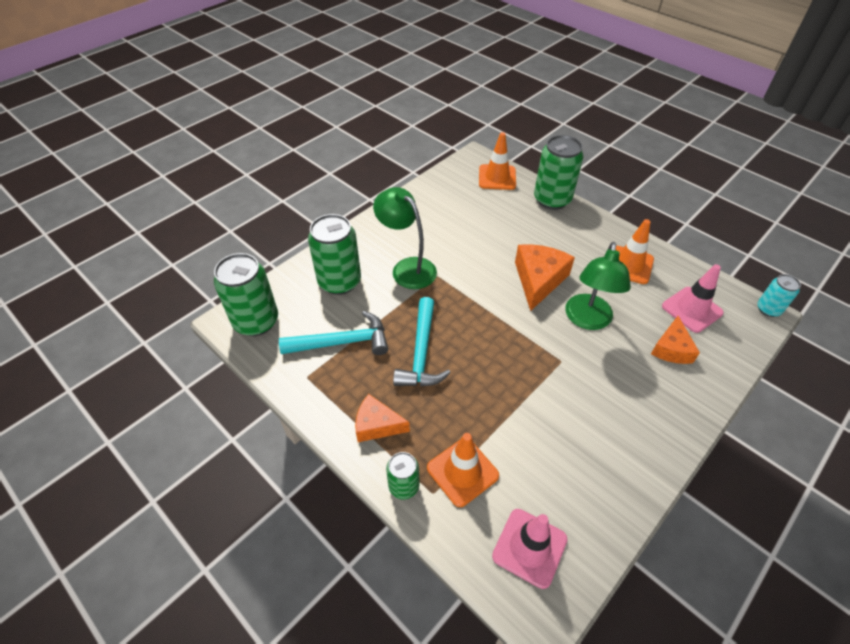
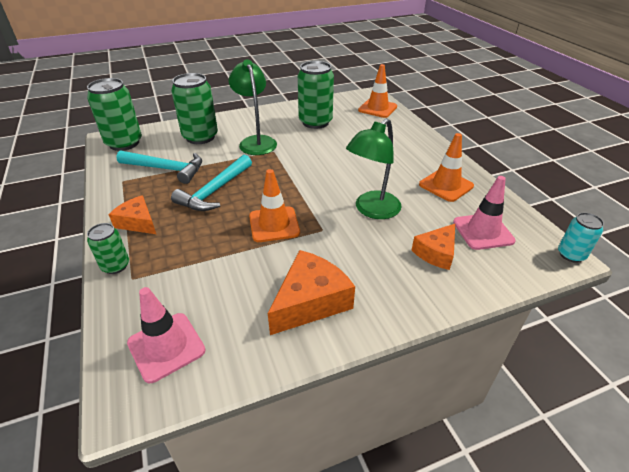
camera: 25 degrees right, 10 degrees down
orange traffic cone [427,433,499,507] -> orange traffic cone moved to [249,169,300,242]
orange cheese [515,244,575,311] -> orange cheese moved to [268,250,355,335]
green can [534,135,584,210] -> green can moved to [298,61,334,129]

